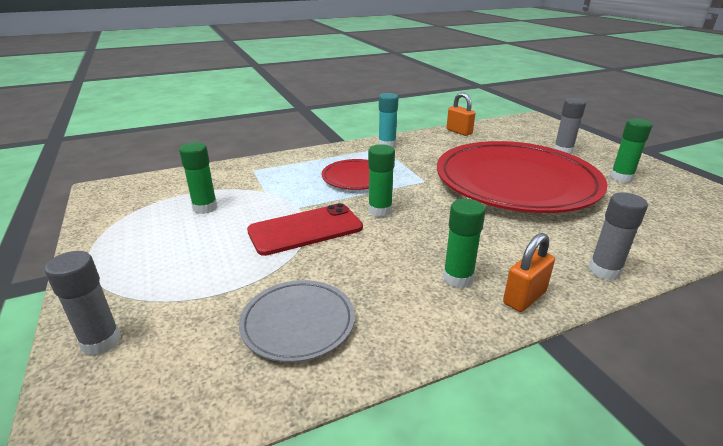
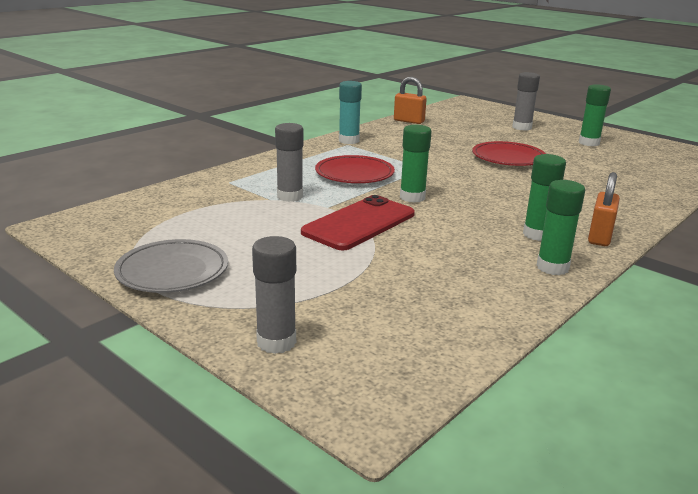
camera: 25 degrees left, 5 degrees down
green glue stick [179,142,217,214] -> green glue stick moved to [536,180,585,275]
grey plate [239,280,355,362] -> grey plate moved to [114,239,228,293]
red plate [437,141,608,213] -> red plate [472,141,546,166], size x0.45
grey glue stick [589,192,648,280] -> grey glue stick moved to [275,123,304,202]

